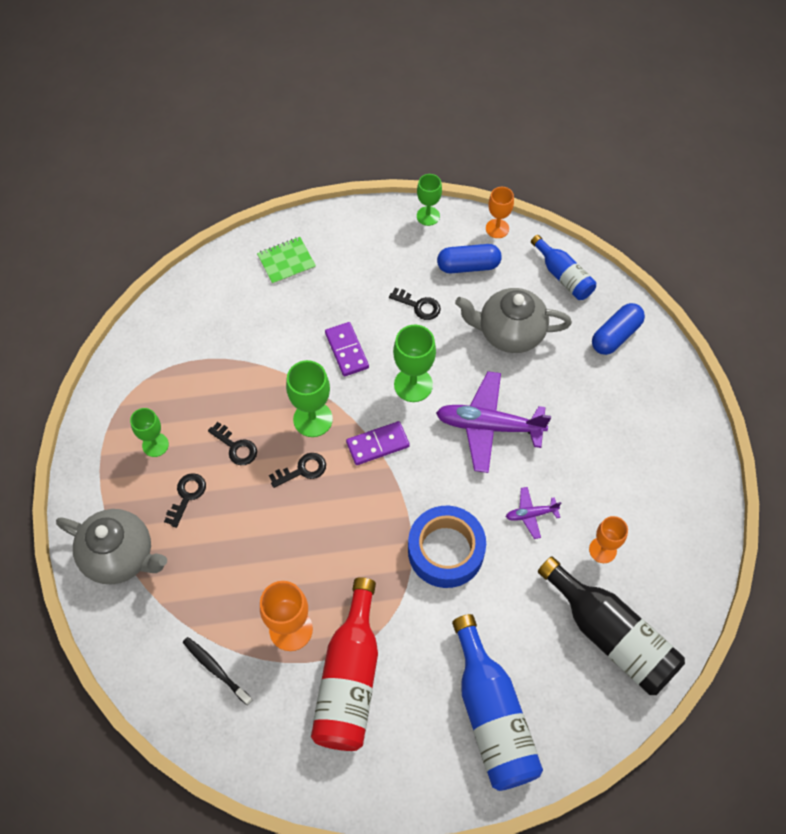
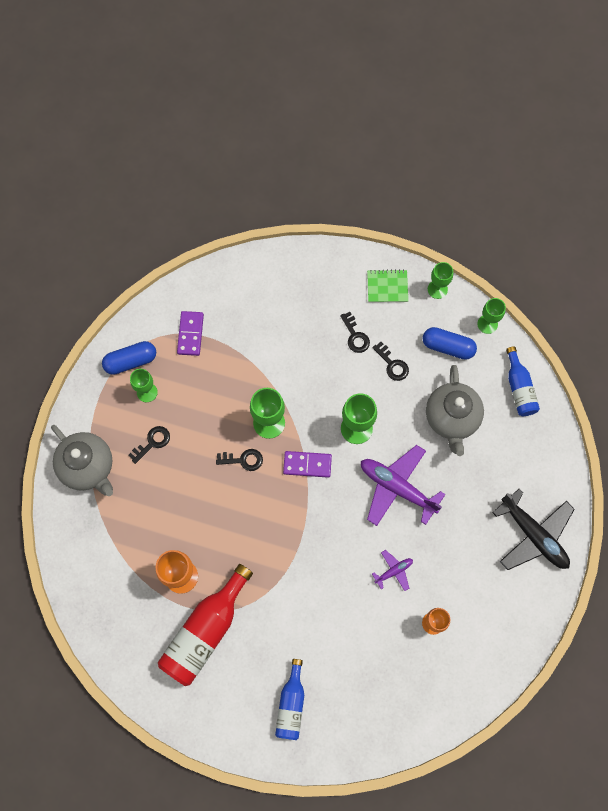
camera: 25 degrees right, 10 degrees up
black toothbrush [183,637,253,705] -> none
black key [208,422,257,465] -> black key moved to [340,312,370,353]
green notebook [257,237,316,284] -> green notebook moved to [367,269,408,302]
purple domino [325,322,369,376] -> purple domino moved to [177,311,204,356]
blue tape [408,506,486,588] -> none
blue bottle [452,614,543,791] -> blue bottle [275,659,304,740], size x0.59
grey teapot [455,288,572,353] -> grey teapot turned 120 degrees counterclockwise [426,365,484,456]
orange goblet [486,187,514,238] -> green goblet [477,298,506,334]
purple plane [506,487,561,539] -> purple plane turned 135 degrees clockwise [372,550,413,591]
black bottle [538,556,685,695] -> none
blue capsule [592,303,645,355] -> blue capsule moved to [102,341,156,375]
none -> black plane [492,489,575,570]

